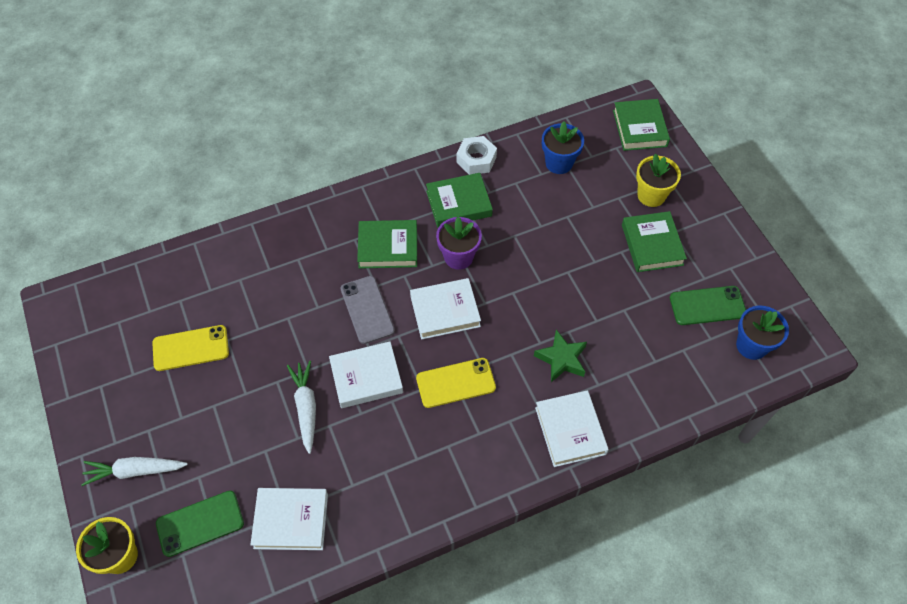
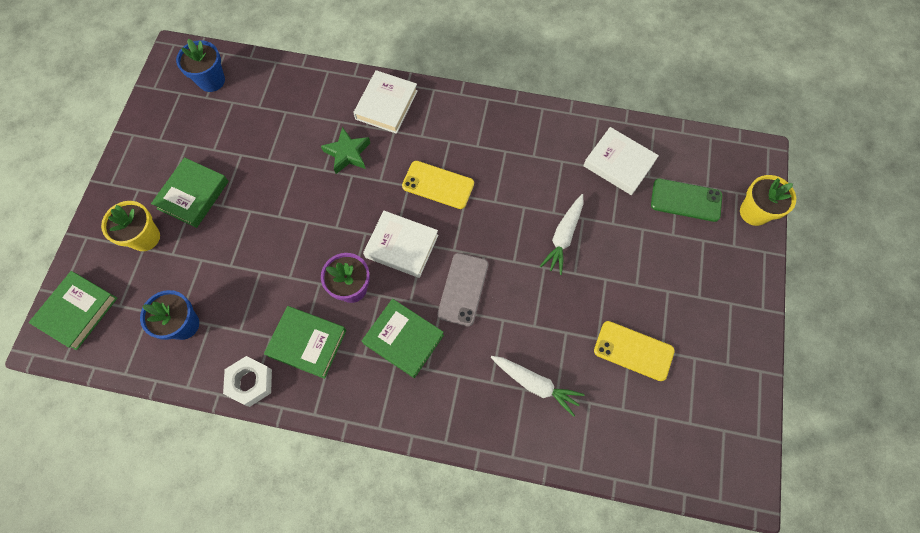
camera: 145 degrees left, 10 degrees up
white carrot [81,457,188,486] -> white carrot moved to [490,356,585,417]
white book [329,342,403,408] -> none
green phone [670,286,746,325] -> none

